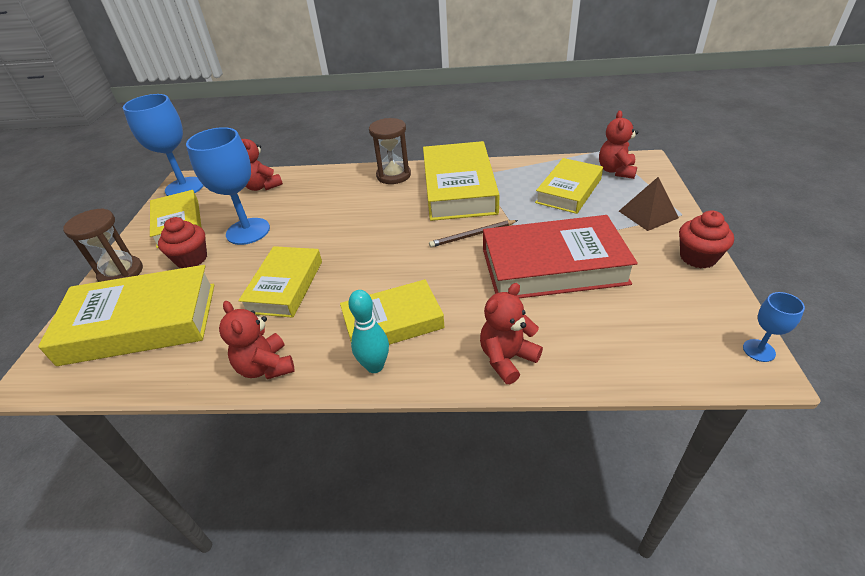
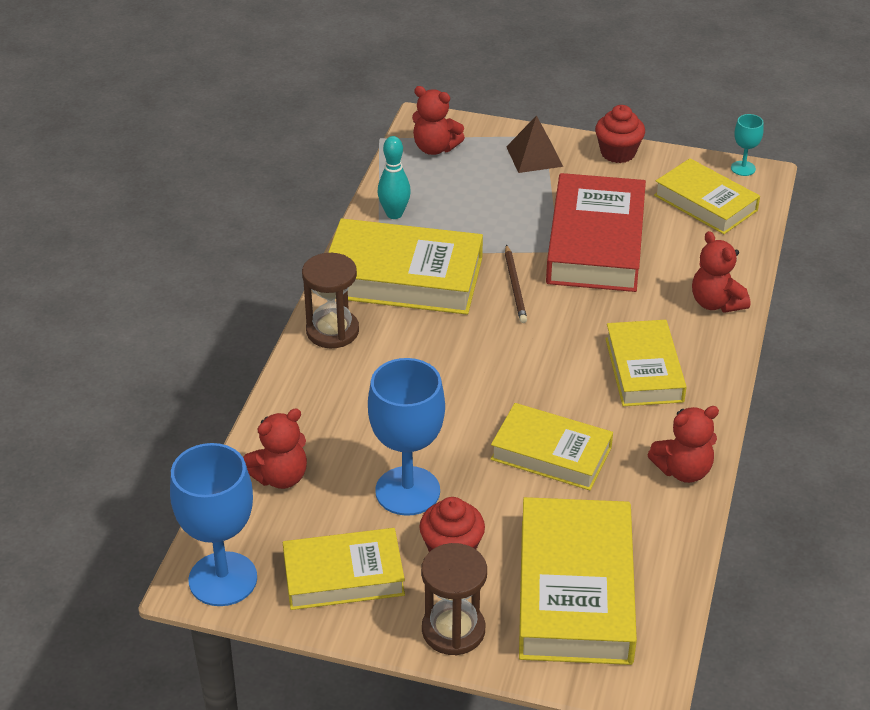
camera: 80 degrees left, 0 degrees up
turquoise bowling pin [348,290,389,373] -> turquoise bowling pin moved to [378,136,411,219]
yellow book [535,158,603,214] -> yellow book moved to [654,158,760,234]
blue goblet [743,292,805,362] -> turquoise goblet [731,114,764,176]

